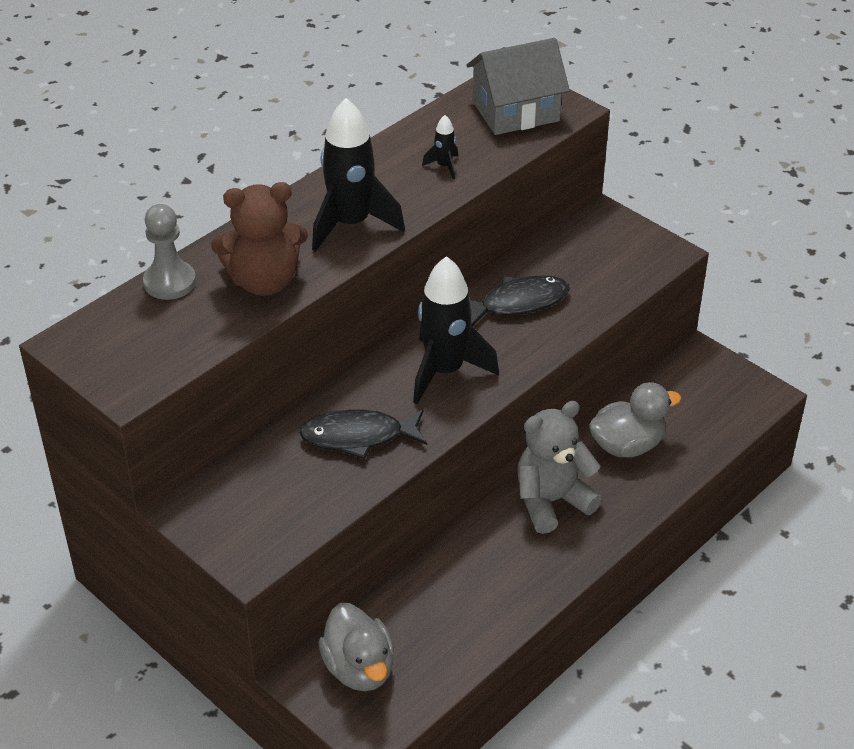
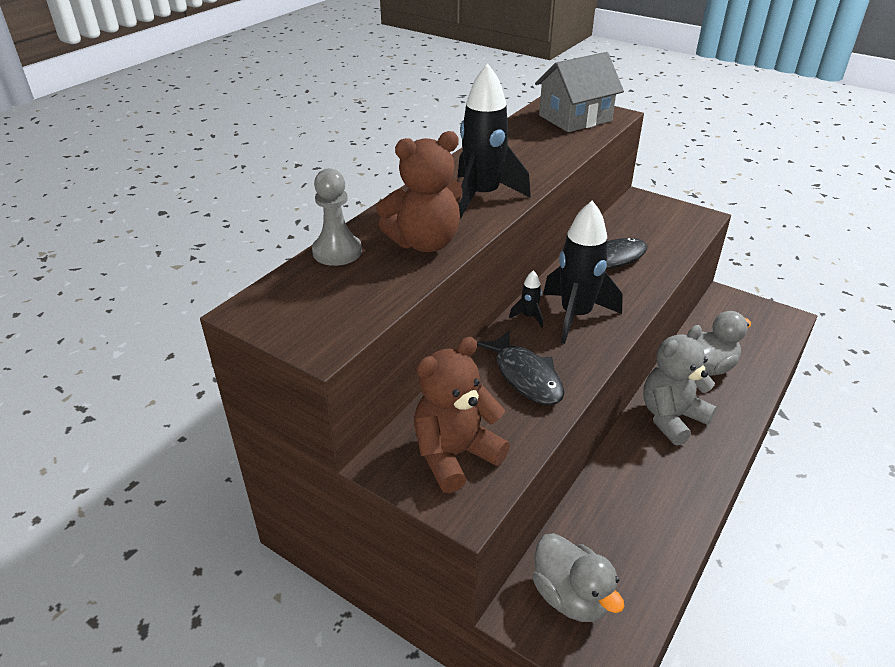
camera: 10 degrees left, 5 degrees down
black fish [299,409,427,459] -> black fish turned 105 degrees counterclockwise [477,330,564,405]
black rocket [422,115,458,179] -> black rocket moved to [509,270,543,328]
none -> brown teddy bear [414,337,510,493]

